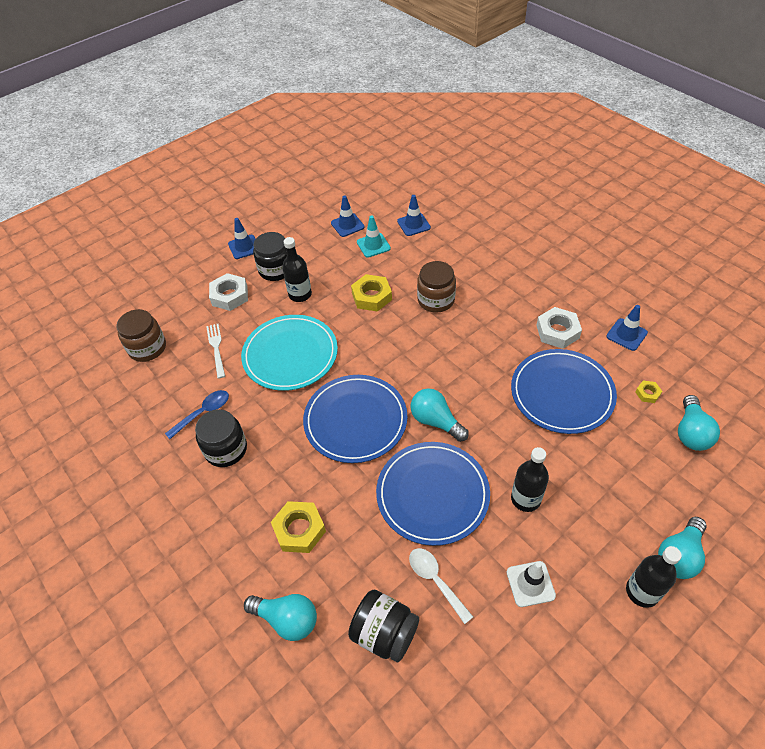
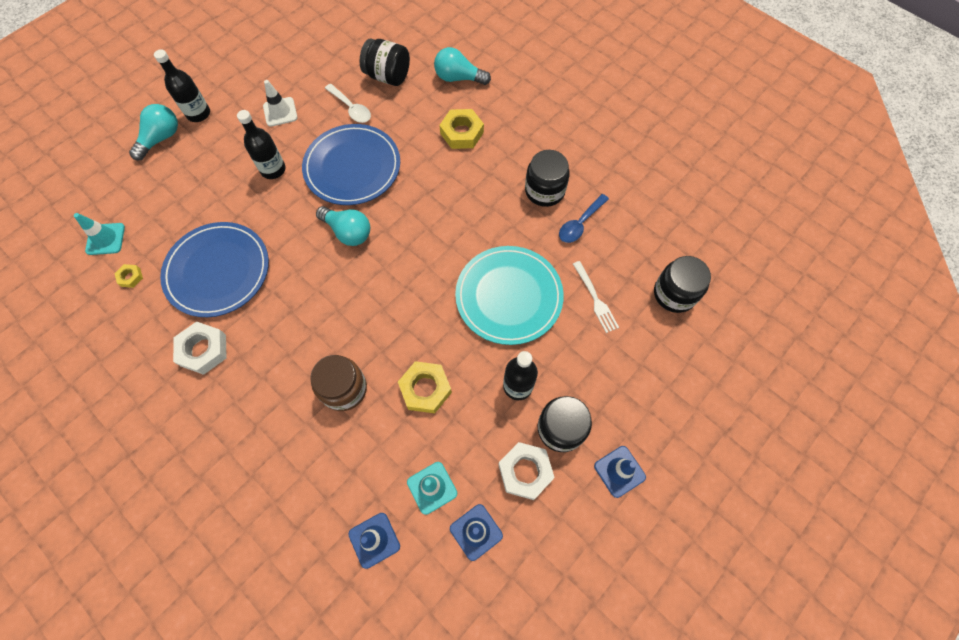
camera: 170 degrees right, 15 degrees up
brown jar [116,309,166,362] -> black jar [654,256,711,313]
white nut [209,273,248,311] -> white nut moved to [498,442,555,500]
blue plate [303,375,407,463] -> none
blue traffic cone [606,305,648,351] -> none
turquoise light bulb [678,395,720,451] -> turquoise traffic cone [74,213,125,255]

